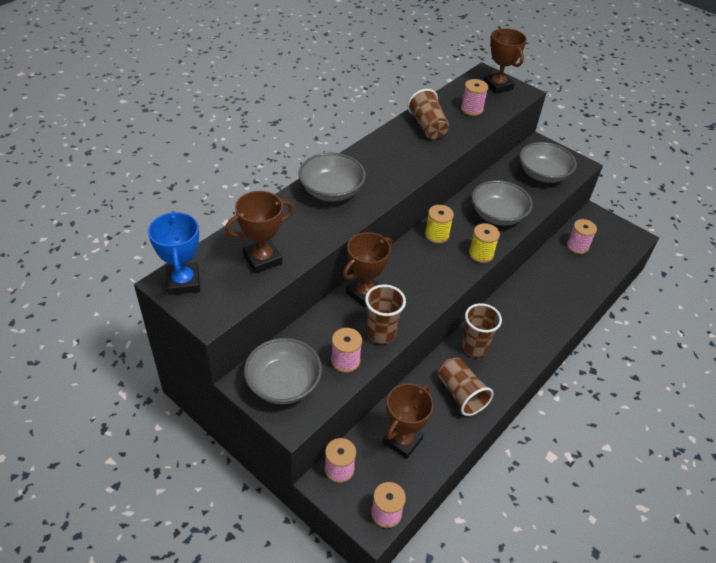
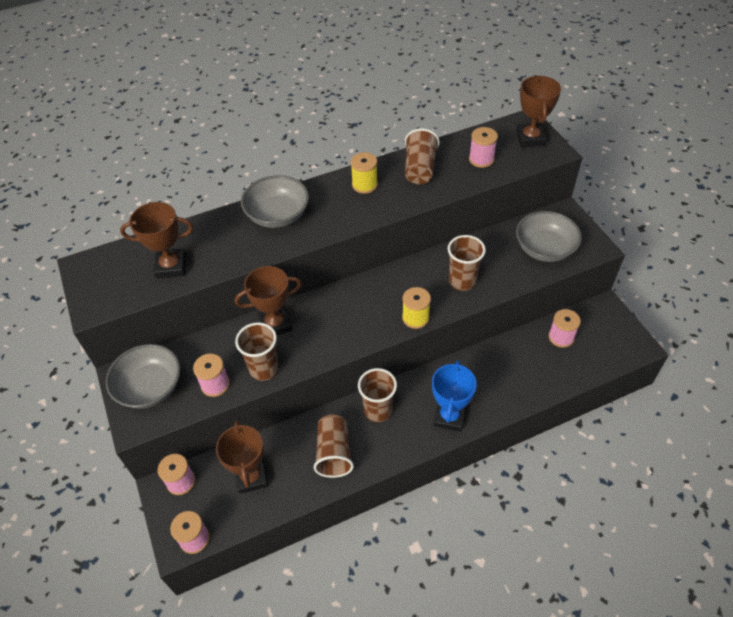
camera: 30 degrees right, 5 degrees up
blue trophy [148,211,200,295] -> blue trophy moved to [432,360,477,432]
brown trophy [383,383,433,459] -> brown trophy turned 75 degrees counterclockwise [216,420,268,494]
yellow spool [425,205,454,244] -> yellow spool moved to [351,152,378,194]
grey bowl [472,180,533,226] -> brown cup [448,235,486,291]

